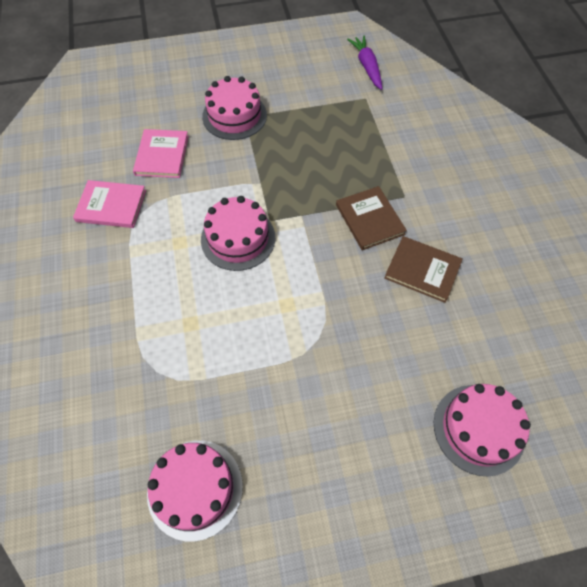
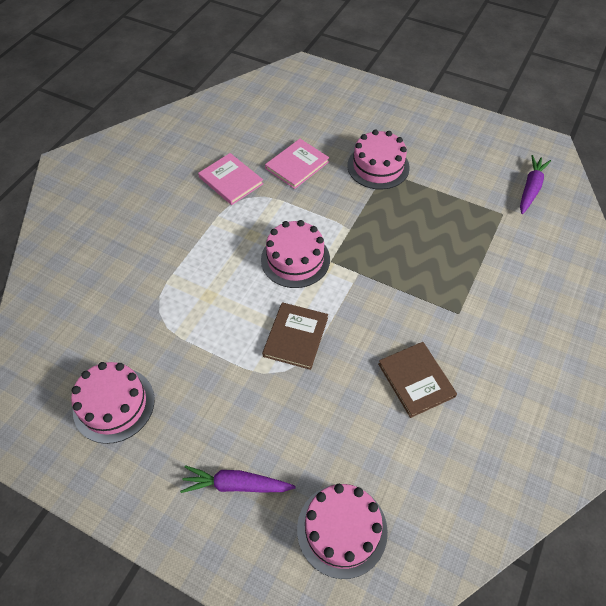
camera: 40 degrees right, 5 degrees down
brown book [336,186,407,250] -> brown book moved to [262,302,328,370]
none -> purple carrot [180,465,296,493]

